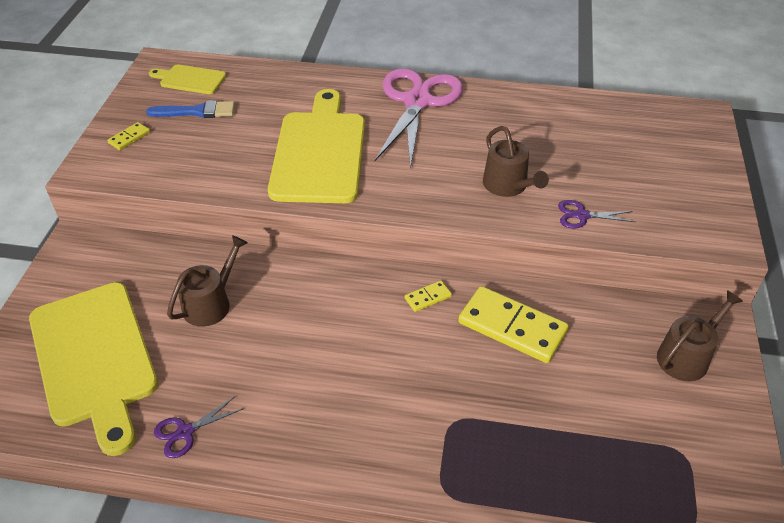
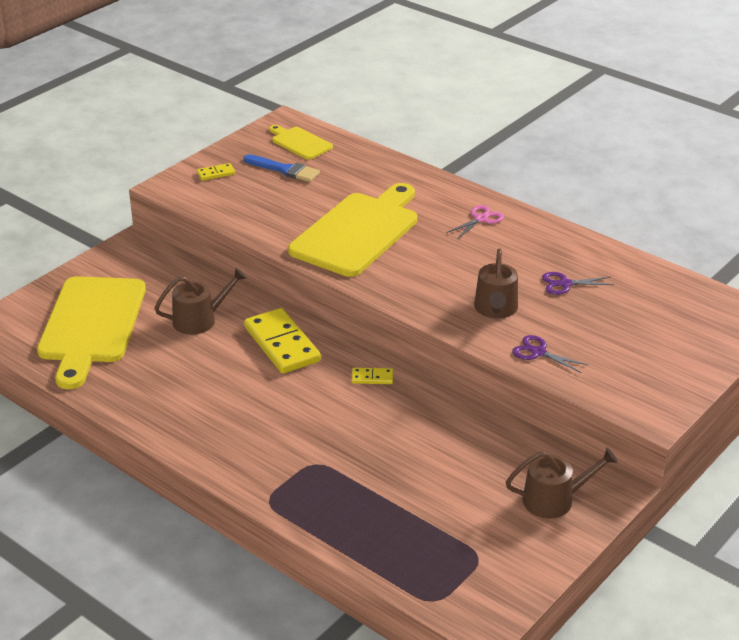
camera: 30 degrees right, 10 degrees down
purple scissors [154,397,243,458] -> purple scissors moved to [542,272,614,295]
pink scissors [375,68,463,169] -> pink scissors [446,205,504,239], size x0.42
yellow domino [458,286,569,363] -> yellow domino moved to [244,308,321,374]

